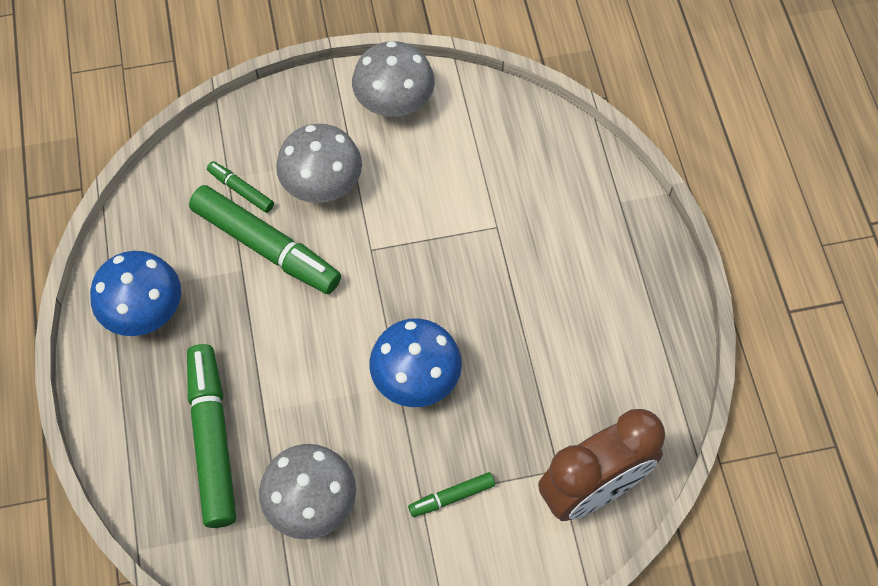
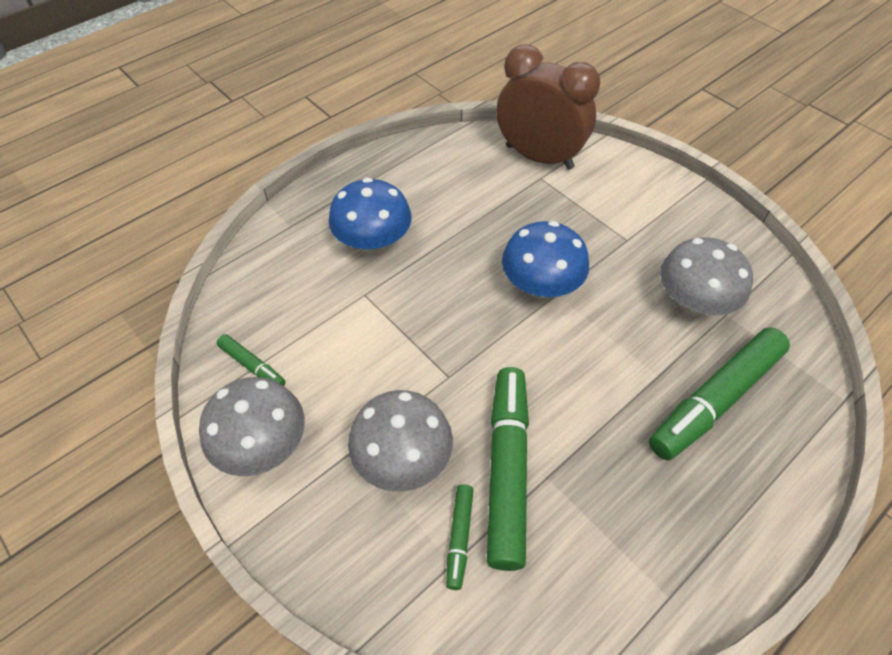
camera: 120 degrees left, 10 degrees down
blue mushroom [90,251,181,336] -> blue mushroom moved to [328,178,412,253]
green marker [408,472,495,517] -> green marker moved to [217,334,285,386]

